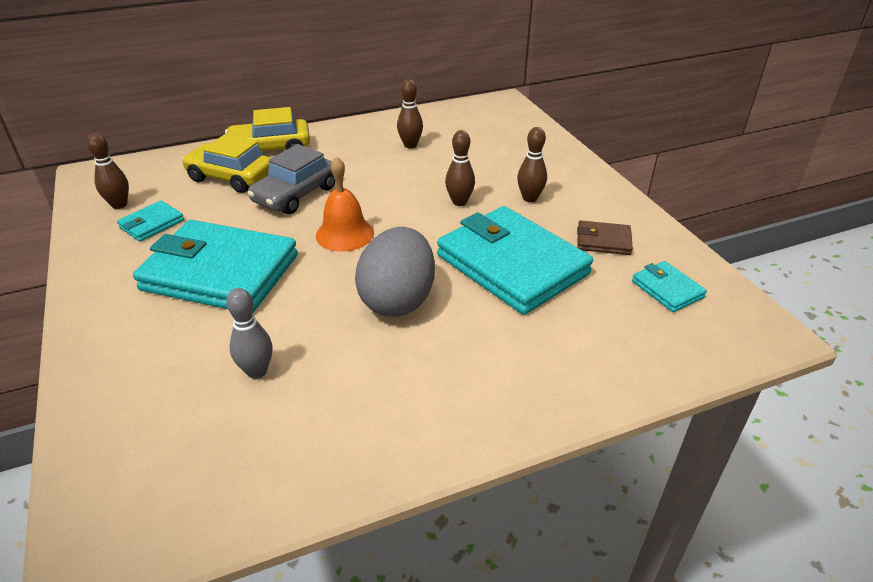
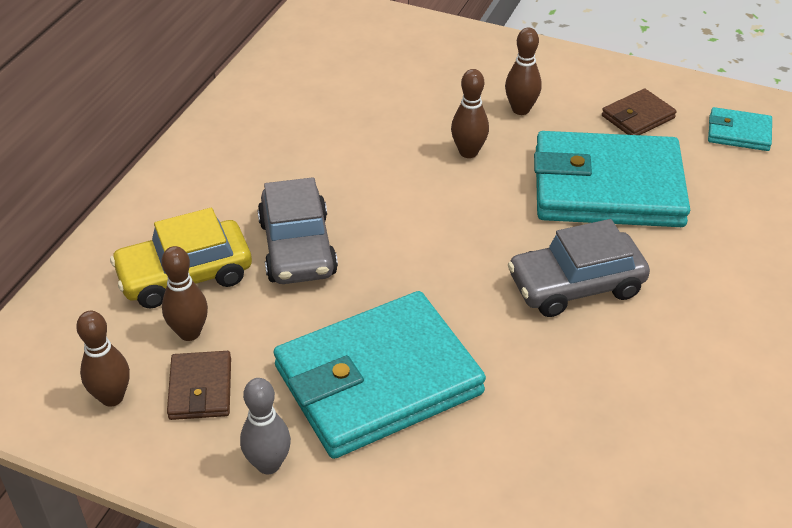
camera: 45 degrees left, 5 degrees up
turquoise wallet [117,201,184,242] -> brown wallet [167,351,231,420]
yellow car [225,107,310,151] -> none
grey bowling pin [226,288,273,379] -> grey bowling pin moved to [240,378,291,474]
orange bell [316,156,374,252] -> none
grey egg [355,227,435,317] -> grey car [508,219,650,317]
brown bowling pin [397,79,423,148] -> brown bowling pin moved to [161,246,208,341]

